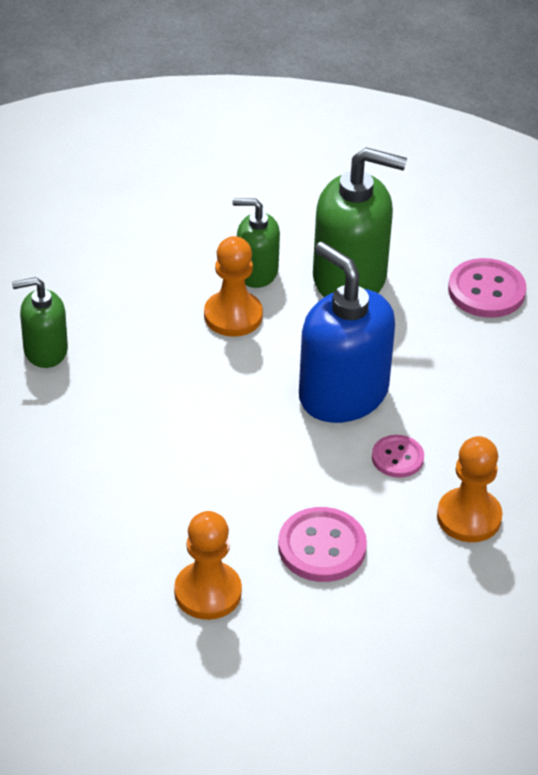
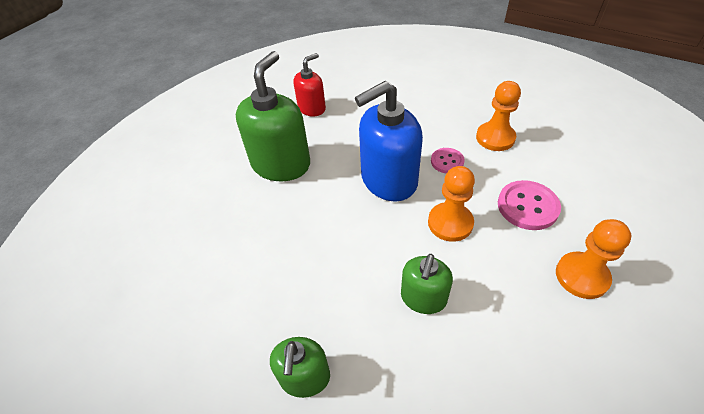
camera: 75 degrees left, 5 degrees up
orange pawn [204,236,263,337] -> orange pawn moved to [428,166,475,242]
green soap dispenser [232,199,280,288] -> green soap dispenser moved to [401,254,453,314]
pink button [448,258,526,318] -> red soap dispenser [293,53,326,117]

